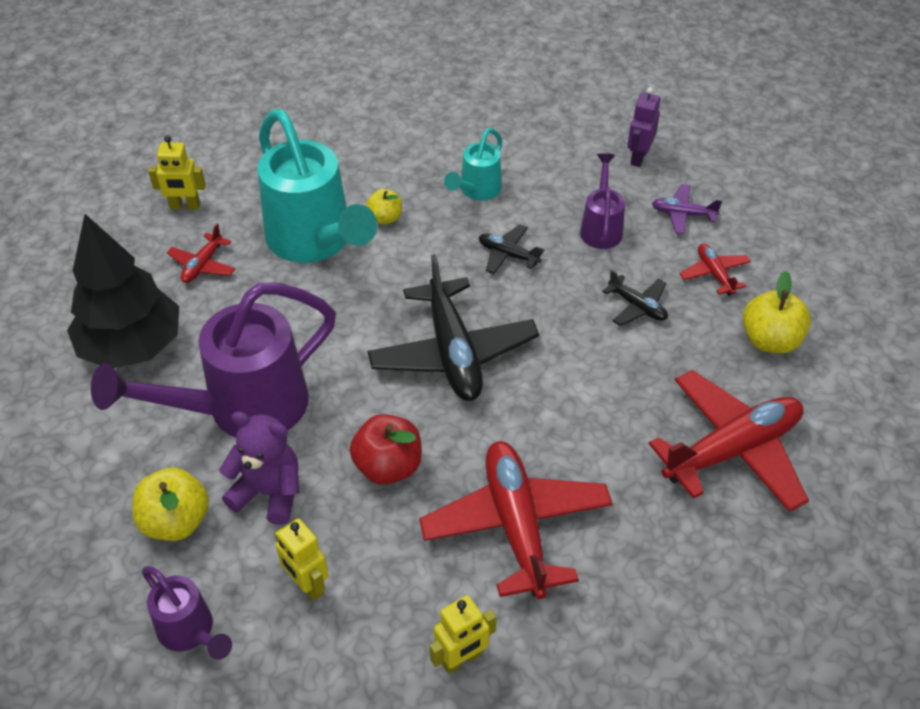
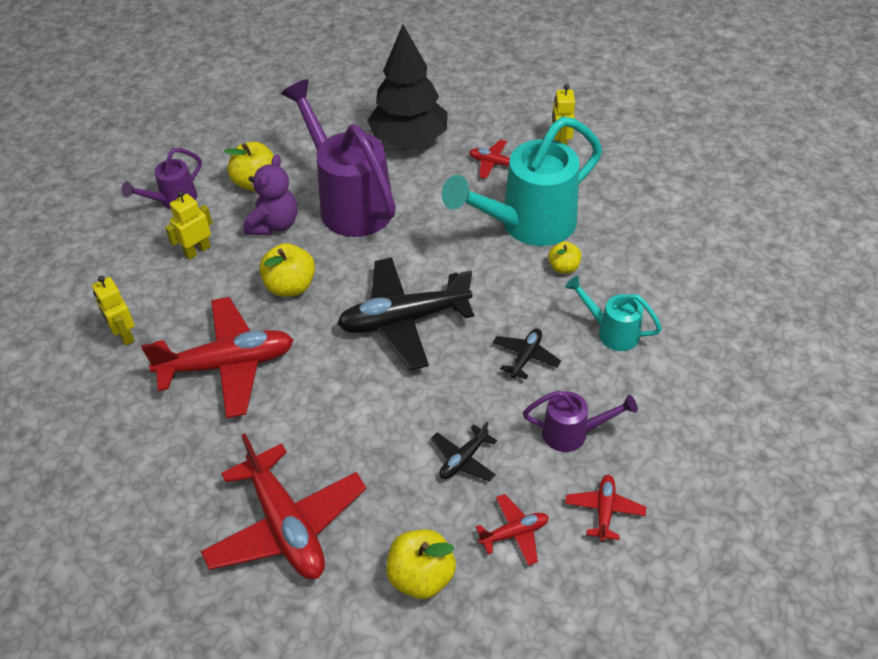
camera: 90 degrees right, 0 degrees up
red apple [350,414,422,485] -> yellow apple [259,243,315,297]
purple robot [627,87,660,167] -> none
purple plane [652,184,722,234] -> red plane [565,475,646,542]

